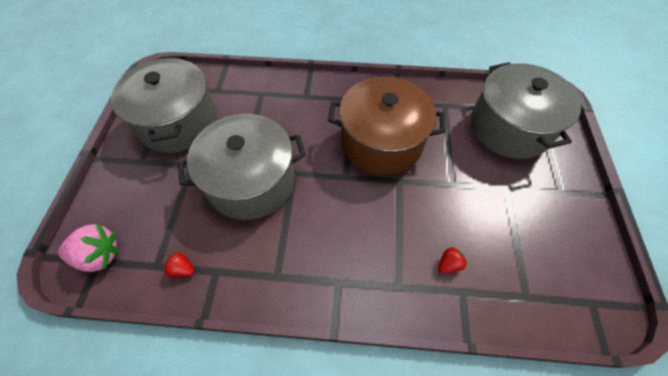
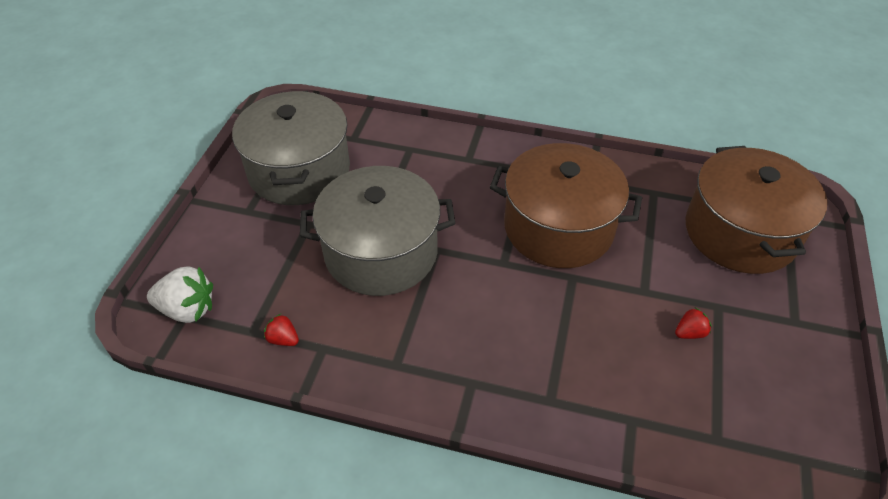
camera: 10 degrees right, 10 degrees down
pink strawberry [58,224,119,272] -> white strawberry [147,266,213,323]
red strawberry [438,247,467,273] -> red strawberry moved to [675,308,712,339]
grey pot [471,62,581,159] -> brown pot [686,146,827,274]

